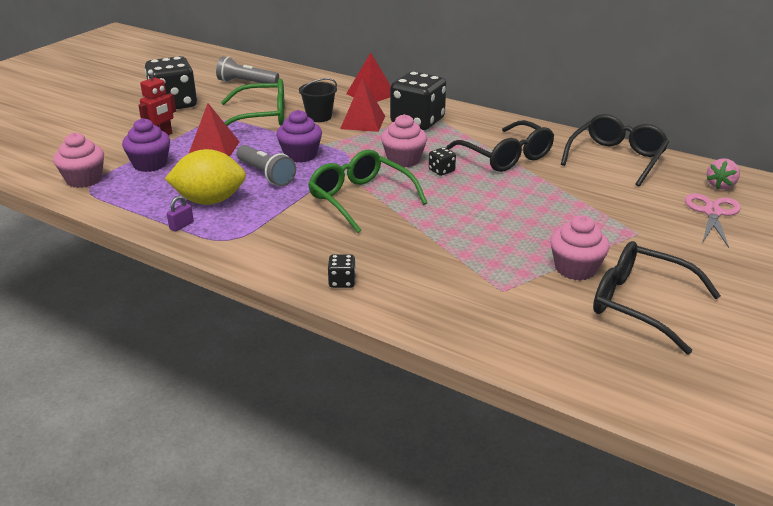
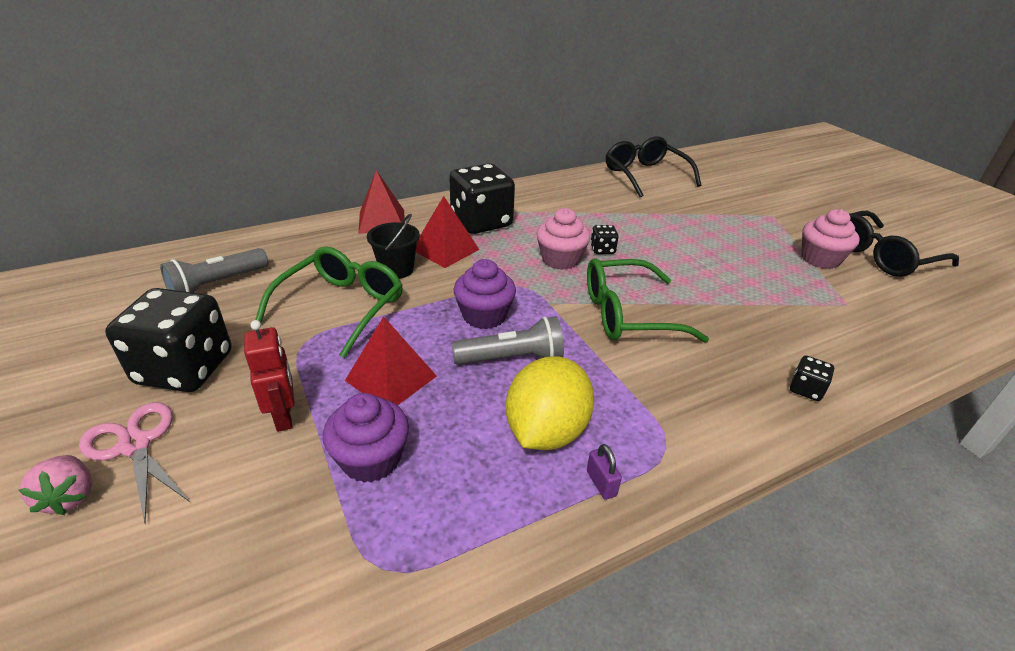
camera: 60 degrees left, 5 degrees up
pink cupcake [53,132,104,188] -> none
black glasses [446,120,554,172] -> none
pink scissors [685,193,741,248] -> pink scissors moved to [79,402,190,523]
pink strawberry [706,158,740,190] -> pink strawberry moved to [19,455,92,515]

